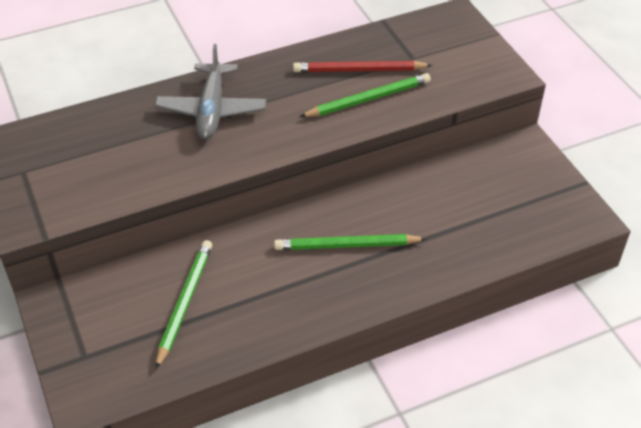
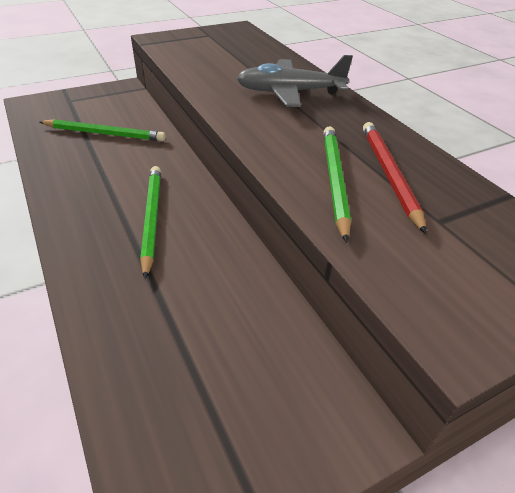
camera: 85 degrees right, 5 degrees down
green pencil [299,73,431,117] -> green pencil turned 150 degrees counterclockwise [323,126,351,243]

